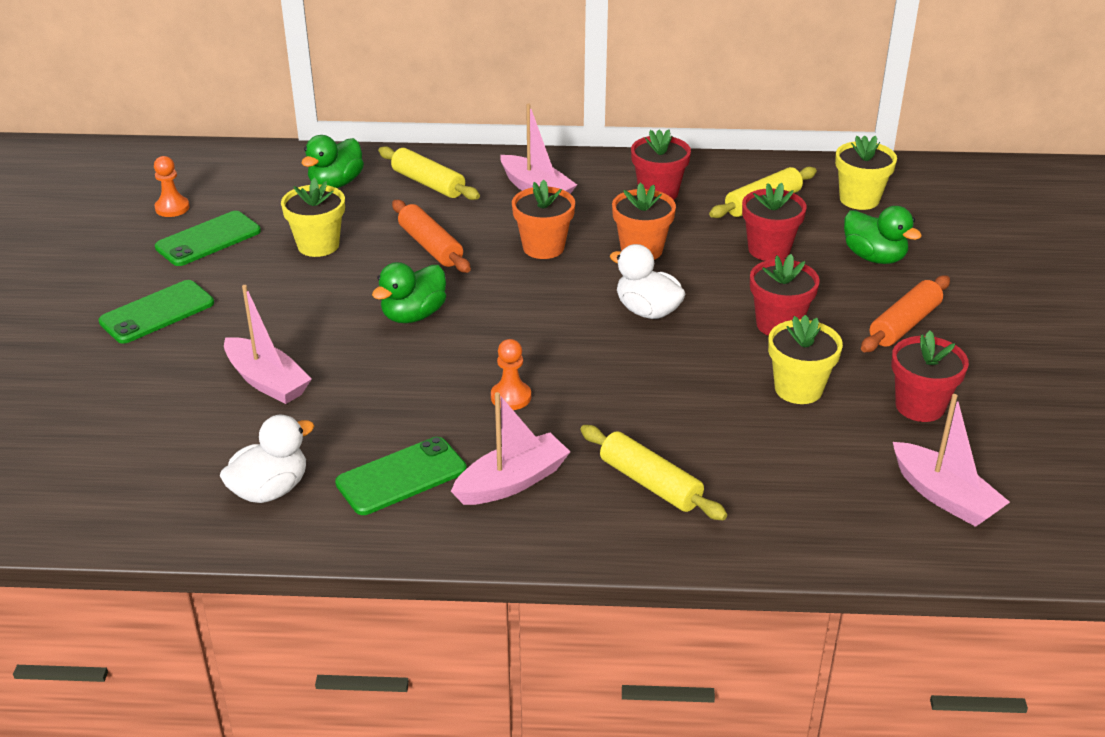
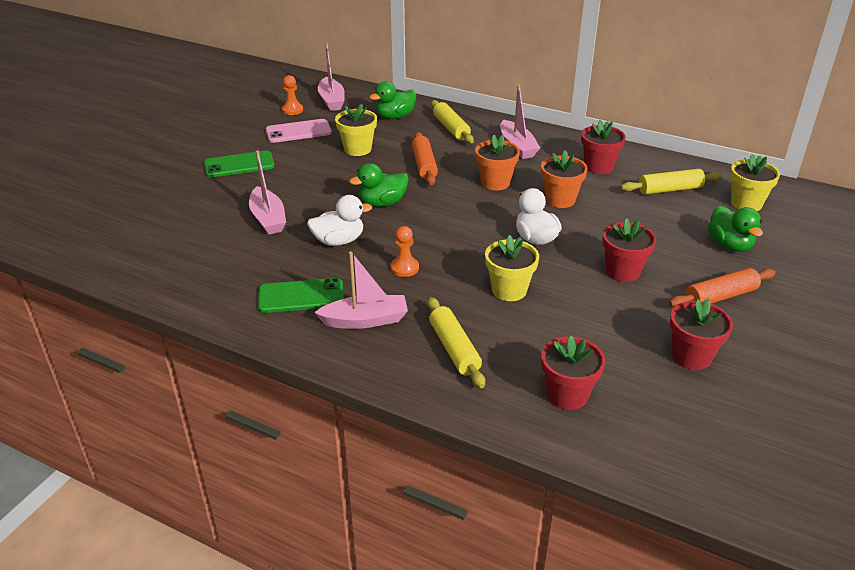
camera: 25 degrees right, 0 degrees up
green phone [155,211,261,266] -> pink phone [266,119,332,143]
white duck [219,415,314,503] -> white duck moved to [307,195,372,246]
red flower pot [742,183,806,261] -> red flower pot moved to [541,336,605,410]
yellow flower pot [768,315,843,404] -> yellow flower pot moved to [485,235,539,301]
pink boat [893,394,1010,527] -> pink boat moved to [318,43,344,111]

